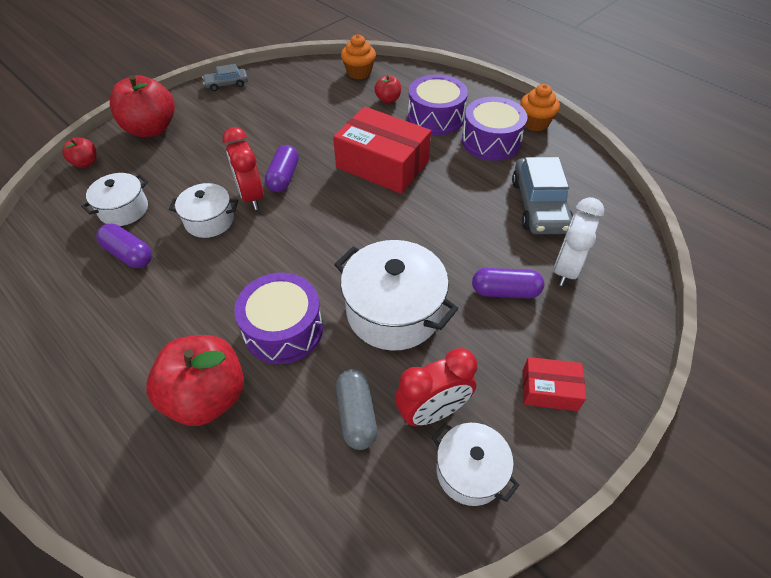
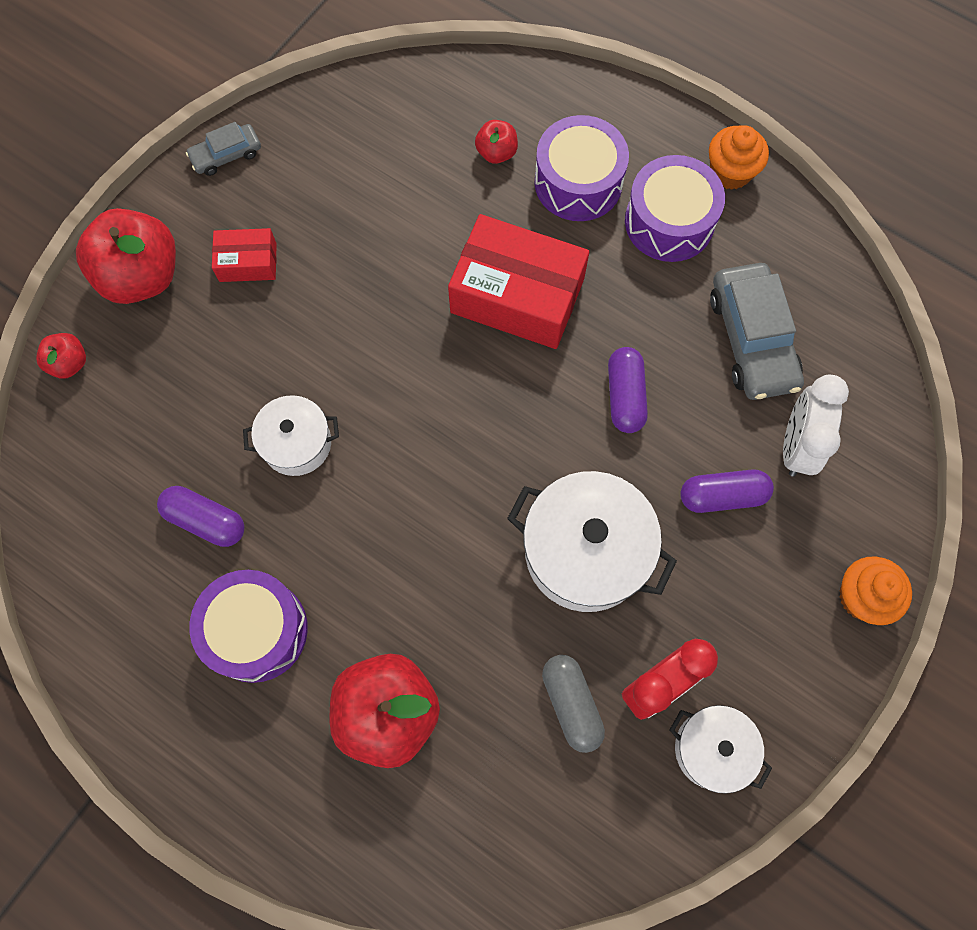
camera: 10 degrees left, 20 degrees up
white pot [81,173,148,226] -> none
red clock [223,127,264,210] -> none
purple drum [234,272,323,364] -> purple drum moved to [189,570,308,683]
purple capsule [265,145,299,192] -> purple capsule moved to [608,347,648,433]
orange cupcake [341,34,376,79] -> orange cupcake moved to [839,557,912,625]
red box [523,357,586,411] -> red box moved to [212,228,277,282]

